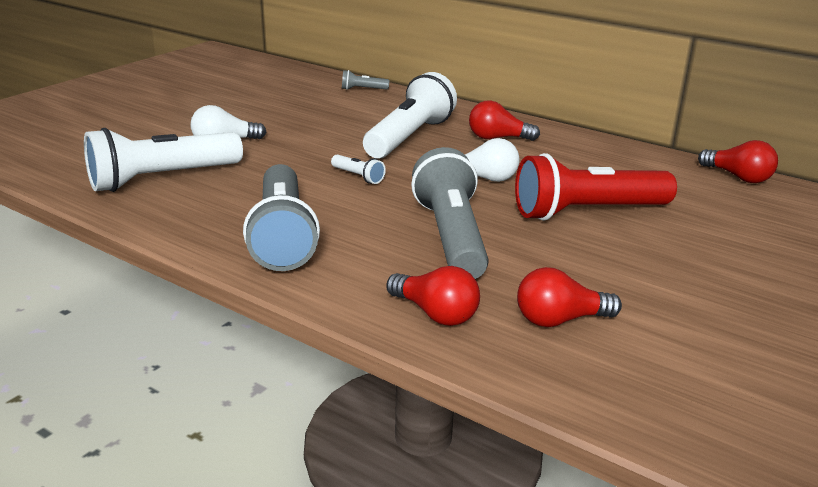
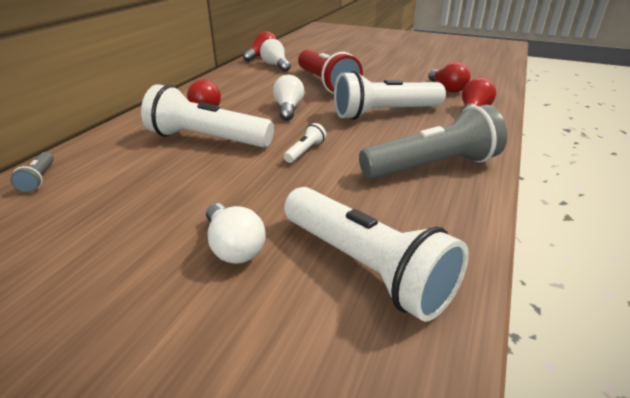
camera: 100 degrees left, 5 degrees up
grey flashlight [411,147,488,279] -> white flashlight [334,71,446,120]
none -> white light bulb [260,39,291,72]

